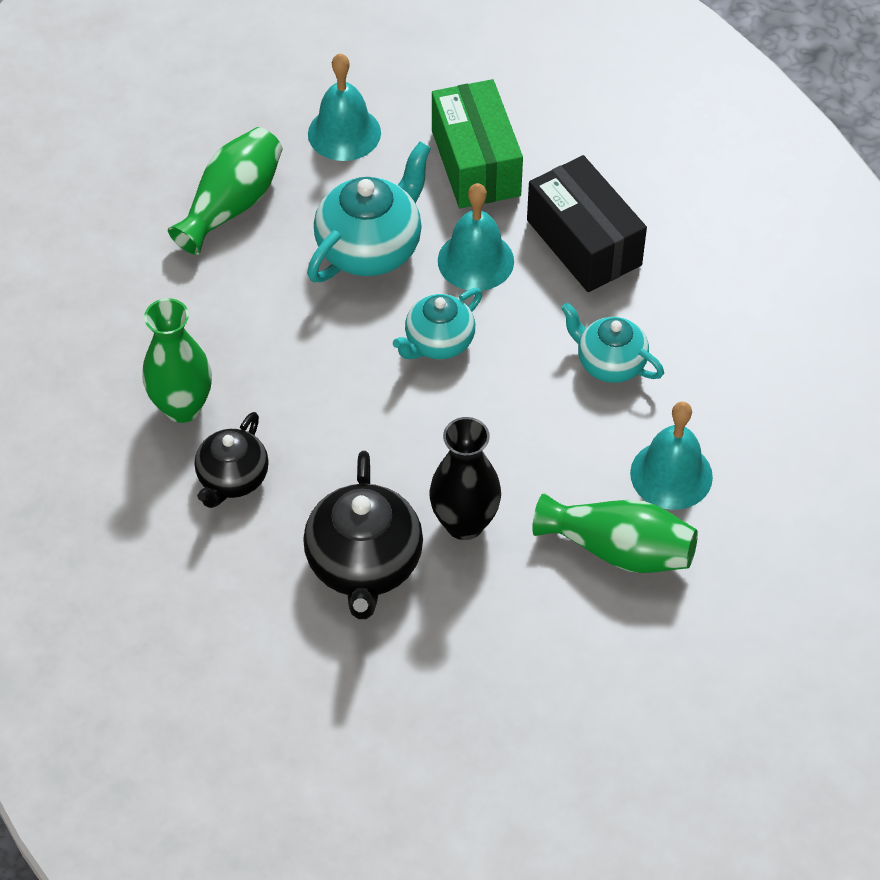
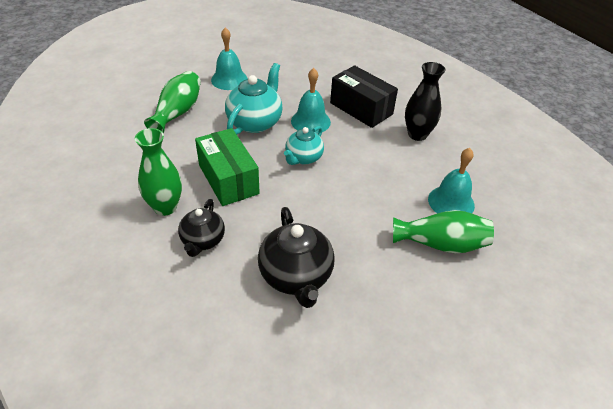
camera: 15 degrees left, 10 degrees down
black vase [429,417,501,540] -> black vase moved to [405,62,445,141]
green box [432,79,523,208] -> green box moved to [195,128,260,206]
turquoise teapot [561,302,664,383] -> none

